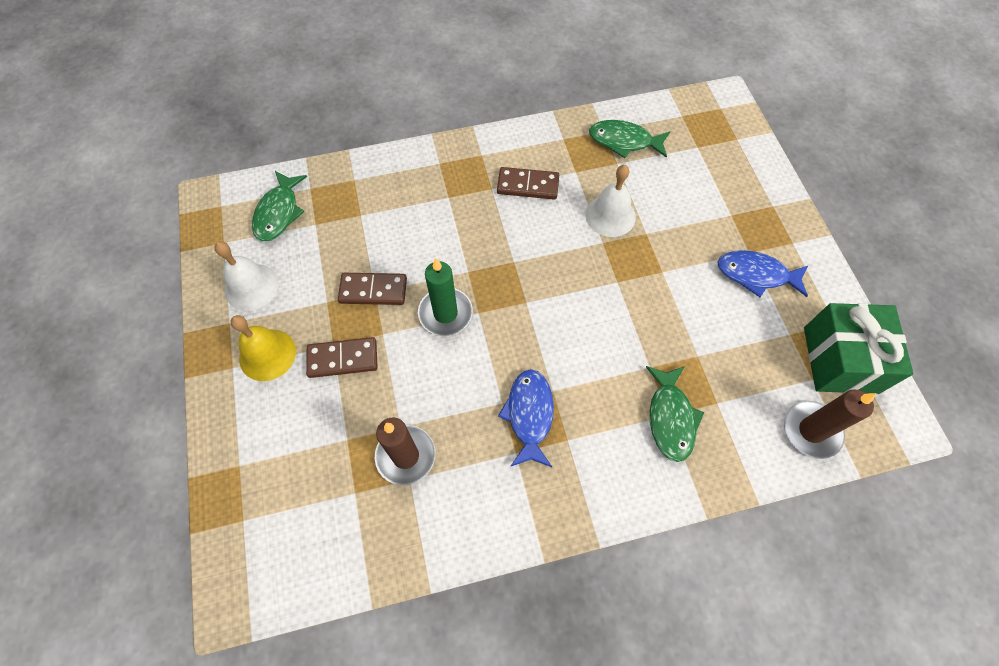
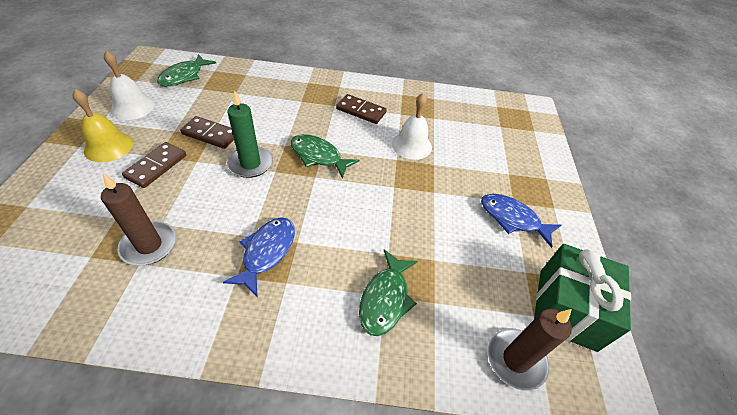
camera: 15 degrees right, 15 degrees down
brown domino [306,337,378,378] -> brown domino turned 75 degrees counterclockwise [122,142,186,188]
green fish [589,120,670,158] -> green fish moved to [290,134,359,179]

